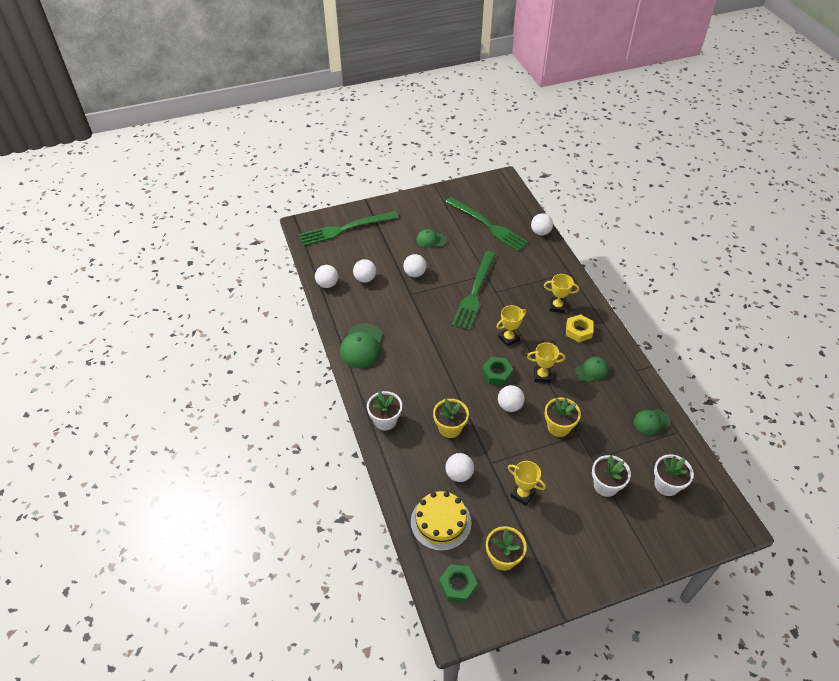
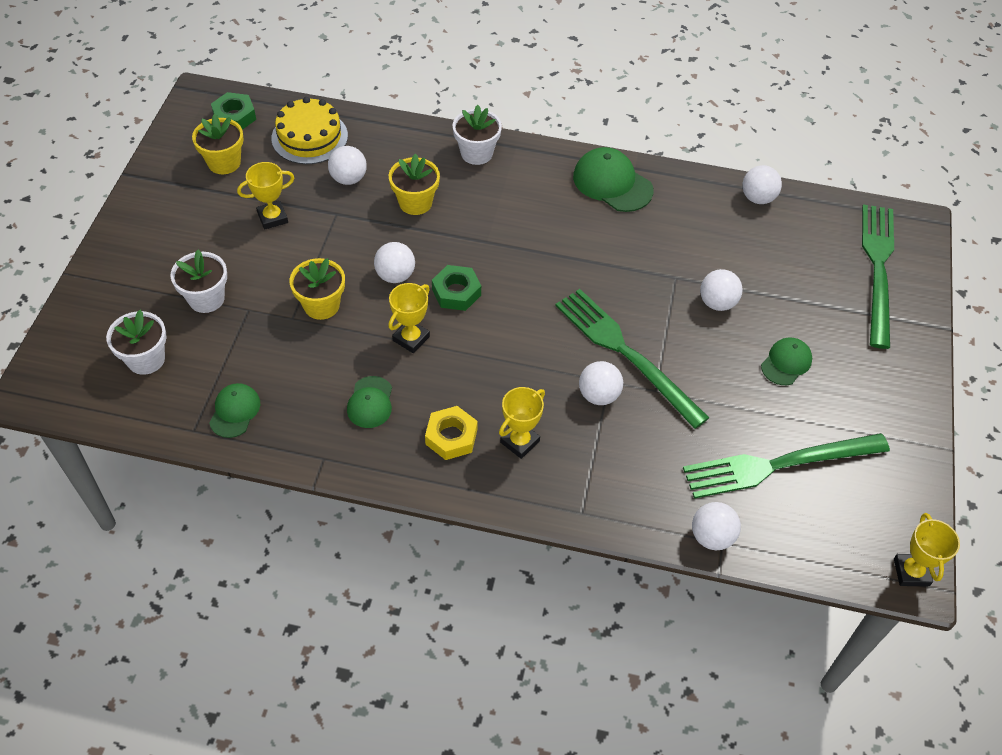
camera: 120 degrees right, 5 degrees up
white ball [353,259,376,283] -> white ball moved to [579,361,623,405]
yellow trophy [497,305,526,347] -> yellow trophy moved to [894,513,960,586]

